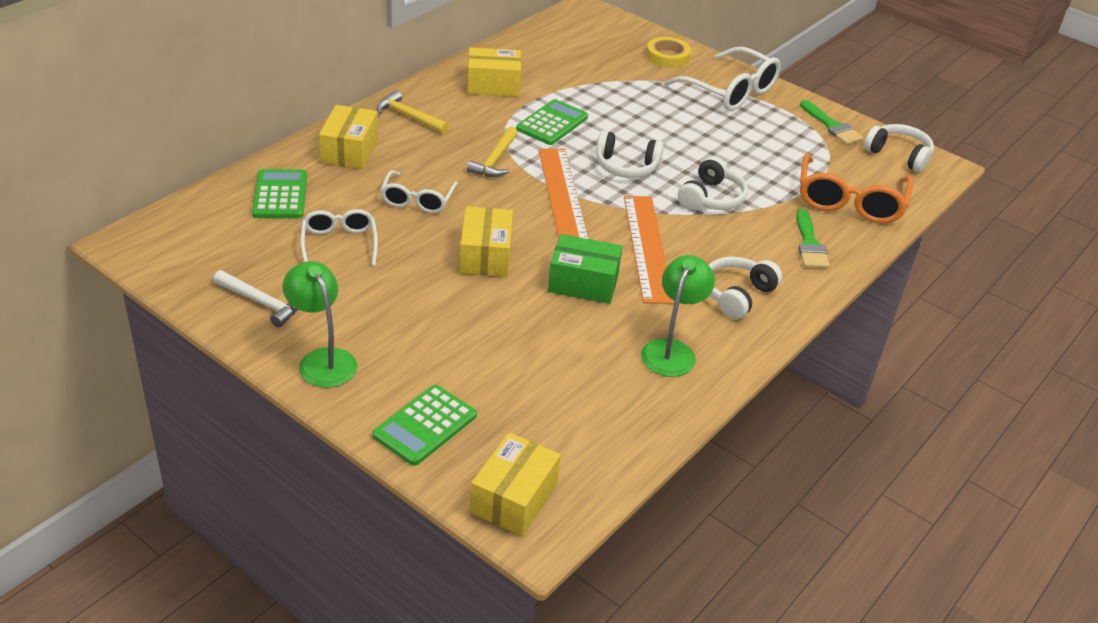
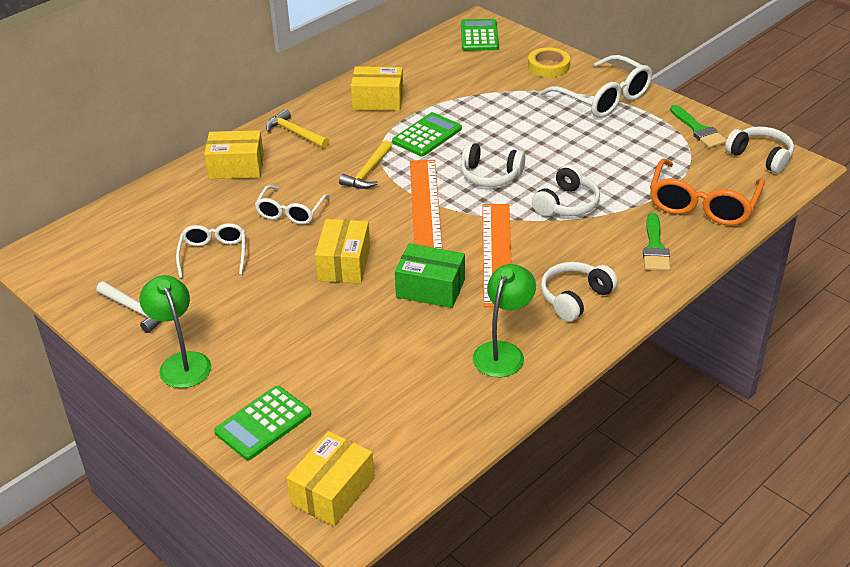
camera: 10 degrees right, 0 degrees up
green calculator [252,169,307,218] -> green calculator moved to [461,19,499,51]
yellow box [319,105,378,169] -> yellow box turned 75 degrees clockwise [204,130,264,179]

